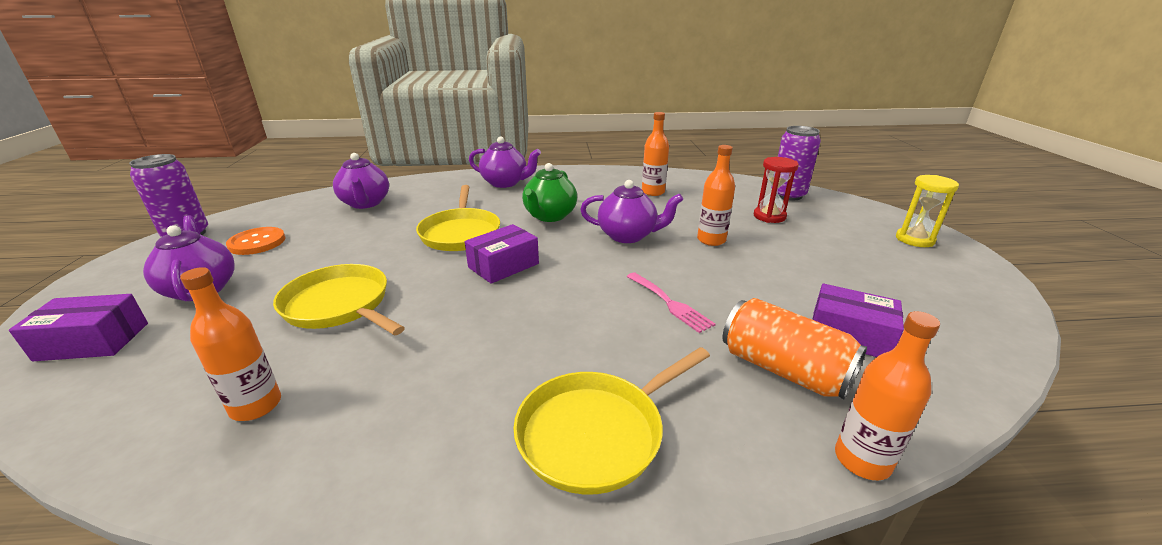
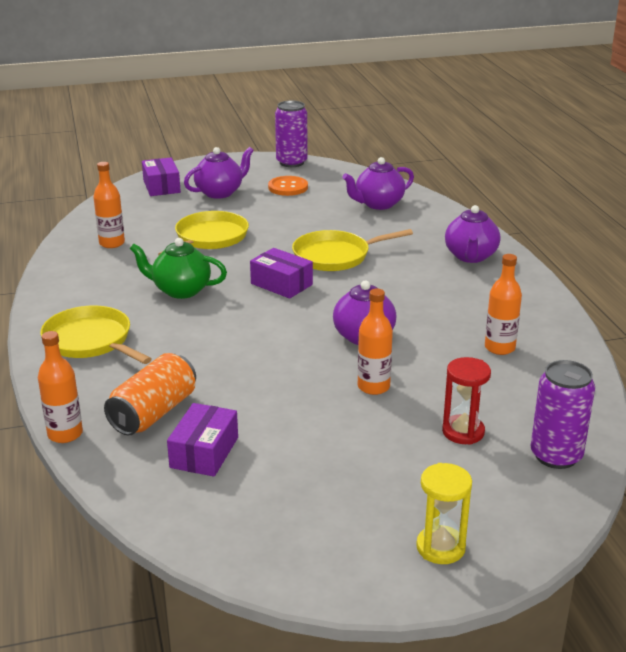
camera: 80 degrees right, 0 degrees up
green teapot [522,163,577,222] -> green teapot moved to [130,238,227,299]
pink fork [627,272,715,333] -> none

